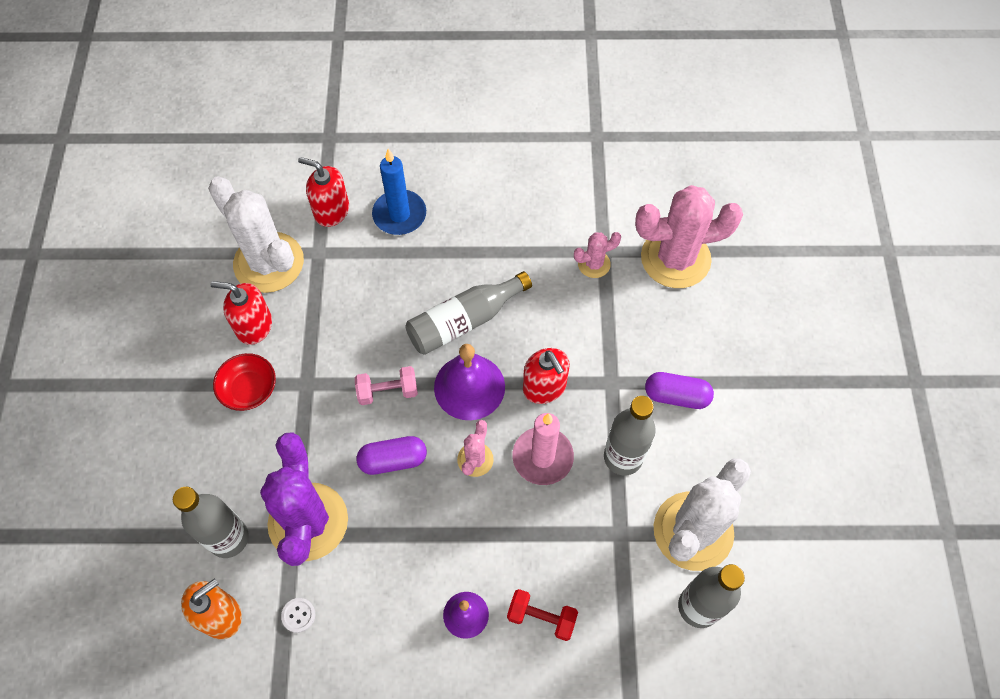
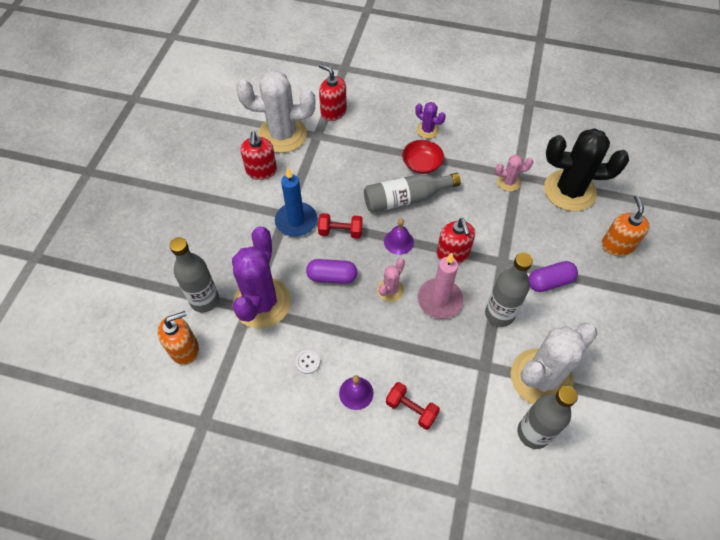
camera: 15 degrees right, 5 degrees down
white cactus [208,176,304,293] -> white cactus turned 60 degrees counterclockwise [236,70,316,153]
red soap dispenser [210,281,272,345] -> red soap dispenser turned 120 degrees counterclockwise [240,131,277,180]
red bowl [213,353,276,411] -> red bowl moved to [402,140,444,174]
white button [281,598,315,633] -> white button moved to [296,350,320,374]
pink dumbbell [355,366,418,405] -> red dumbbell [318,213,362,238]
blue candle [372,149,426,235] -> blue candle moved to [275,168,317,237]
purple bell [434,344,505,420] -> purple bell [384,219,414,255], size x0.58
pink cactus [635,185,743,288] -> black cactus [544,128,629,211]
purple capsule [645,372,714,409] -> purple capsule turned 45 degrees counterclockwise [529,261,578,292]
none -> purple cactus [415,102,445,139]
none -> orange soap dispenser [602,195,650,256]

